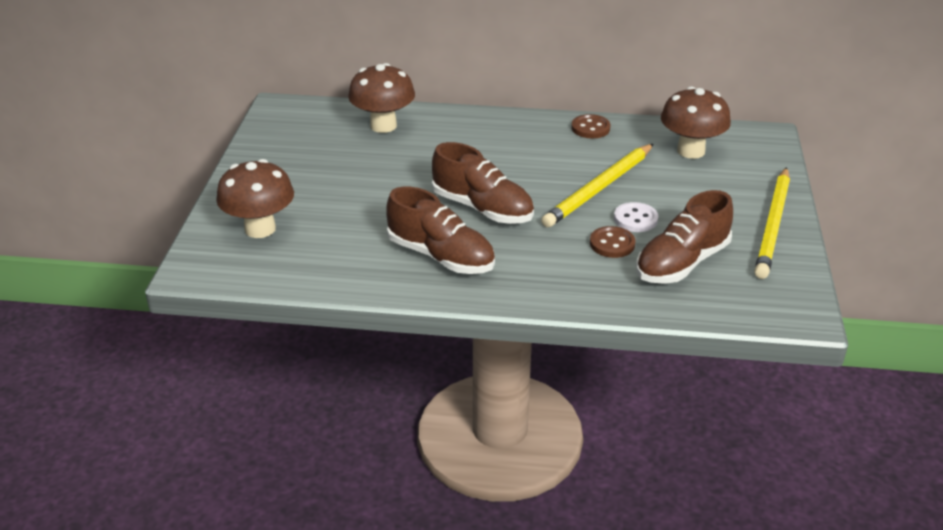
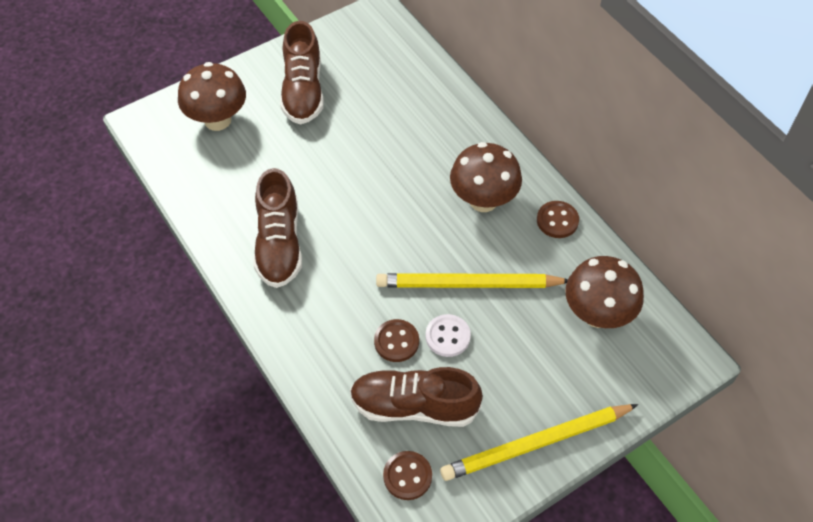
camera: 50 degrees right, 20 degrees up
brown mushroom [348,63,415,133] -> brown mushroom moved to [450,142,522,212]
brown shoe [432,142,534,224] -> brown shoe moved to [280,21,324,125]
none -> brown button [383,451,432,500]

